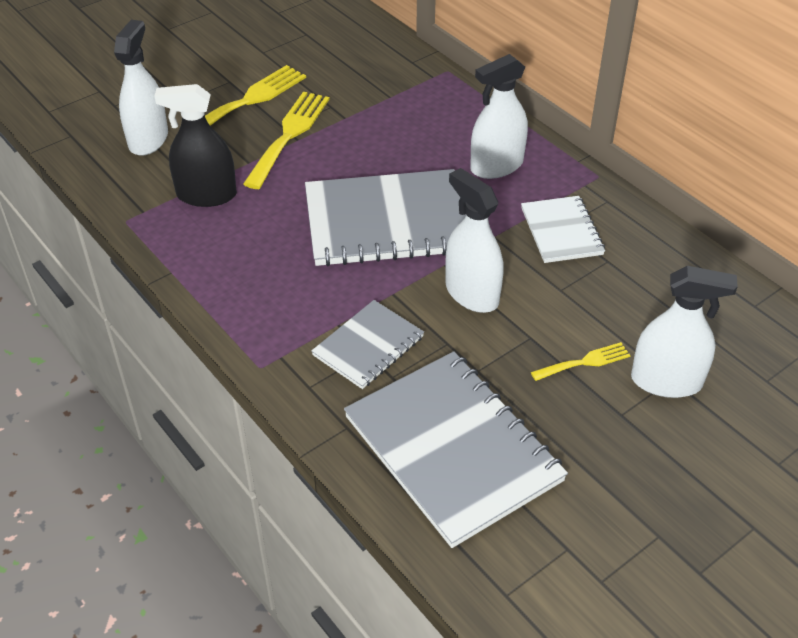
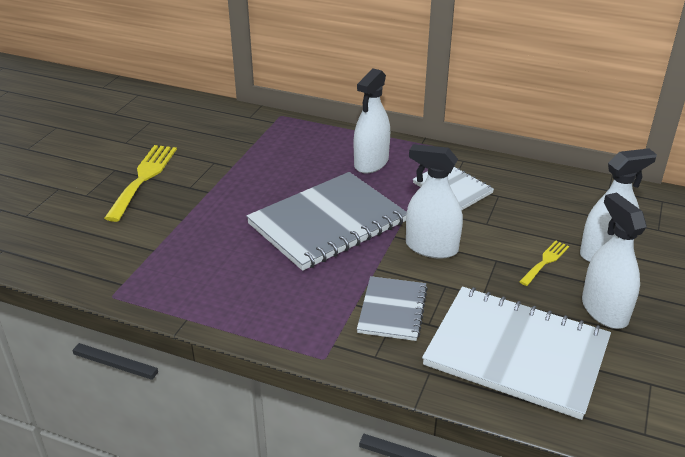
camera: 30 degrees left, 10 degrees down
white spray bottle [114,20,168,156] -> white spray bottle moved to [582,193,647,329]
black spray bottle [154,84,237,207] -> none
yellow fork [243,92,330,189] -> none
grey notebook [344,351,568,548] -> white notebook [422,287,611,420]

